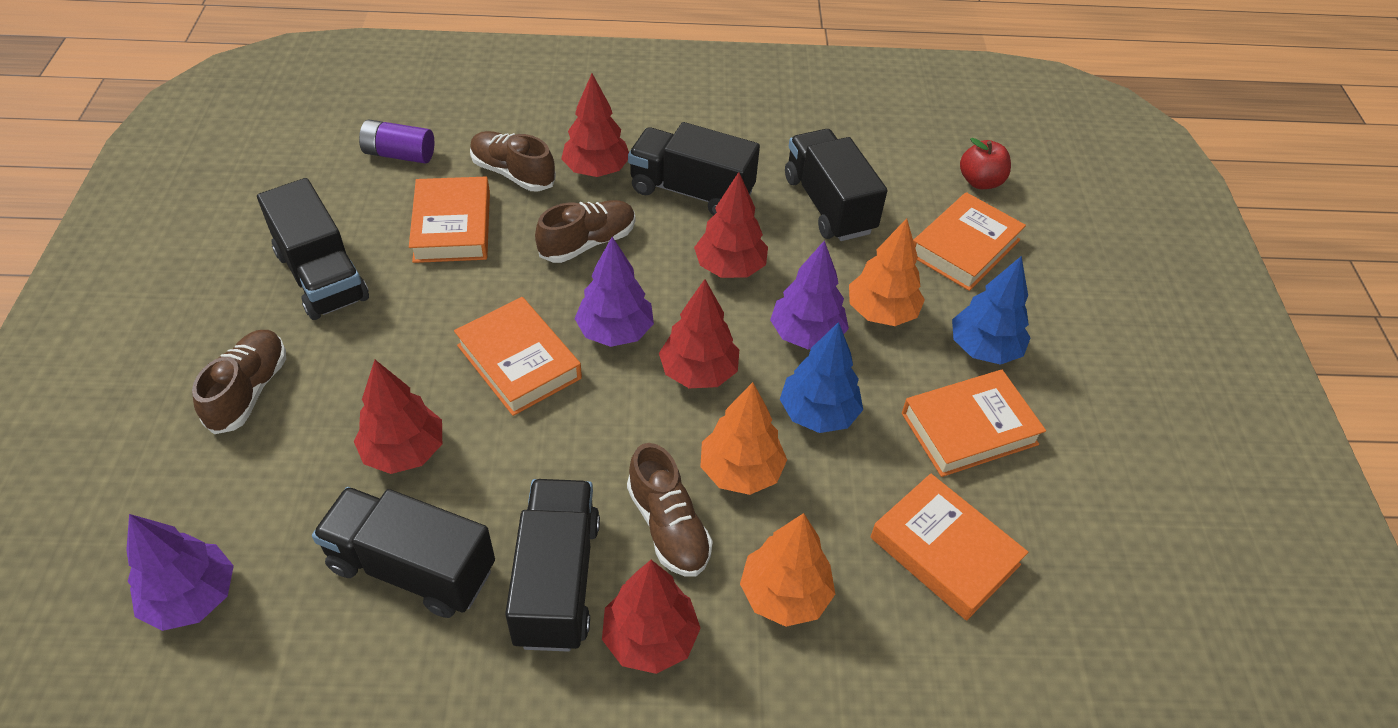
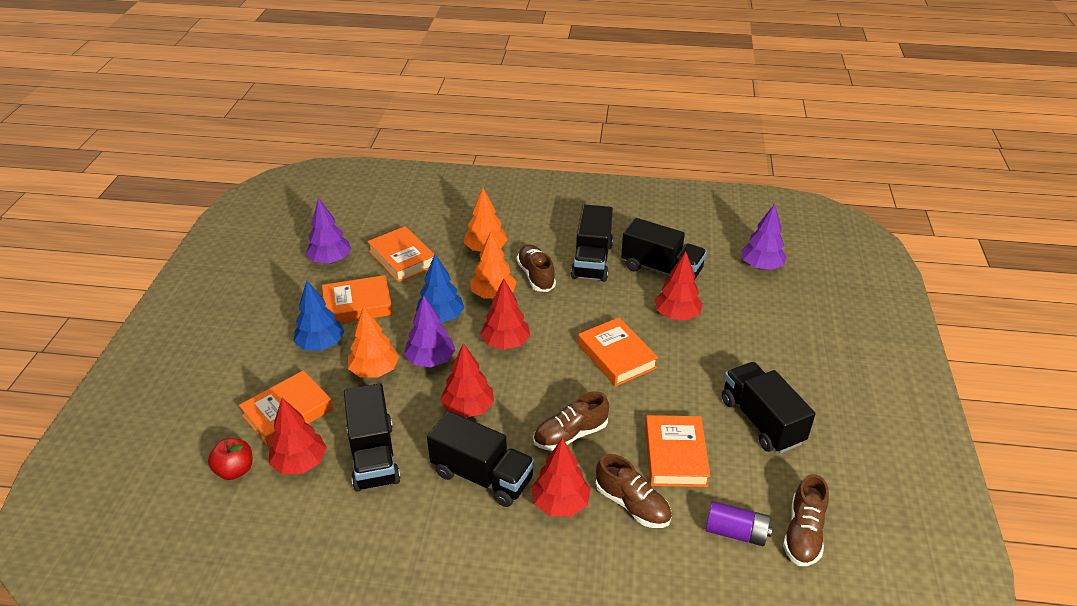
camera: 170 degrees left, 10 degrees down
brown shoe [192,330,286,434] -> brown shoe moved to [783,474,829,566]
purple tree [575,237,654,347] -> purple tree moved to [306,198,351,264]
red tree [602,560,701,674] -> red tree moved to [269,398,327,474]

